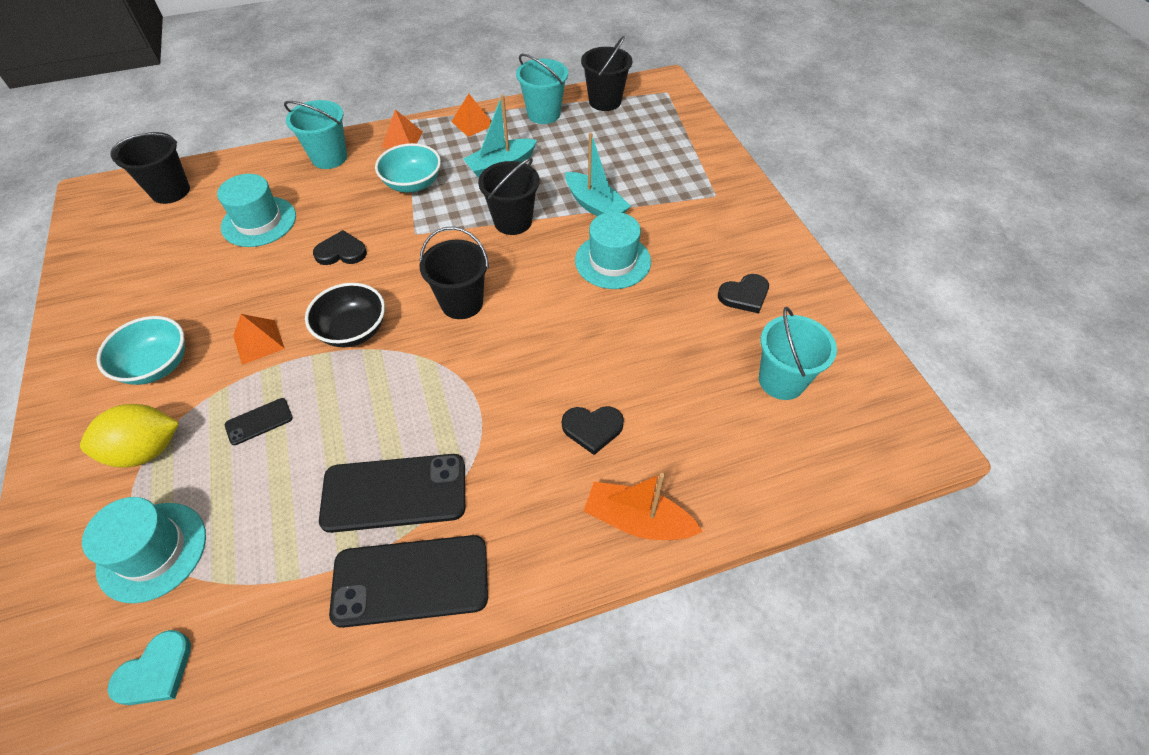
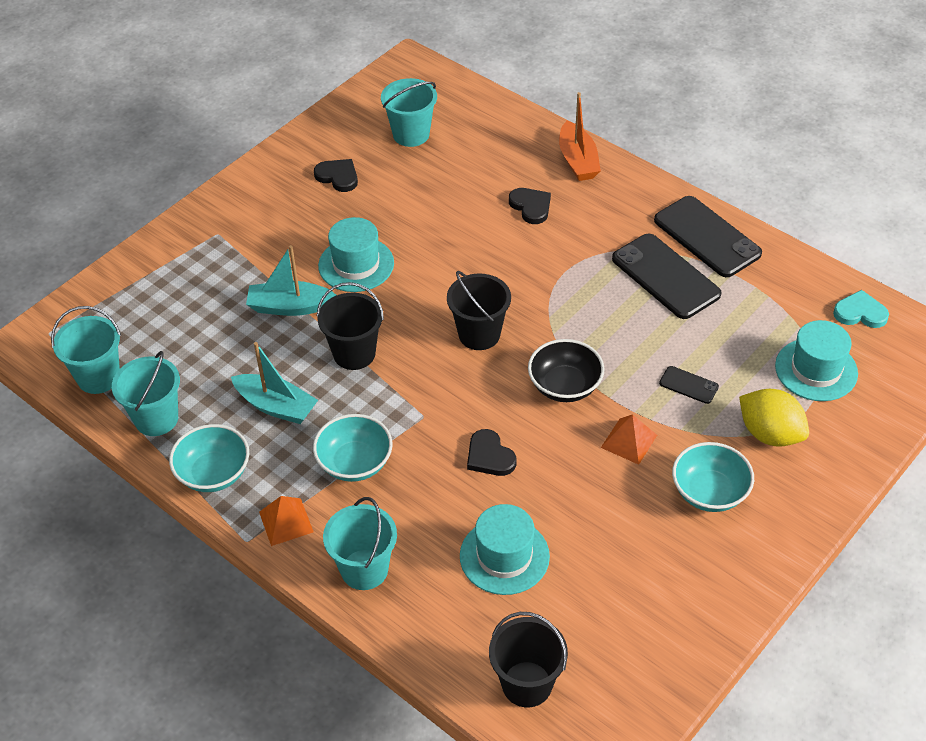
camera: 120 degrees left, 5 degrees down
orange pyramid [451,94,491,137] -> turquoise bowl [169,424,249,492]
turquoise boat [565,133,631,216] -> turquoise boat turned 105 degrees counterclockwise [246,245,336,316]
black bucket [581,36,632,111] -> turquoise bucket [51,306,121,394]

